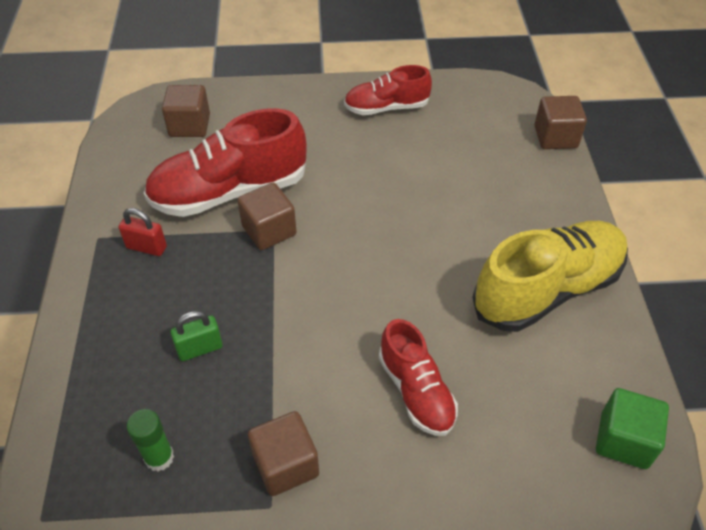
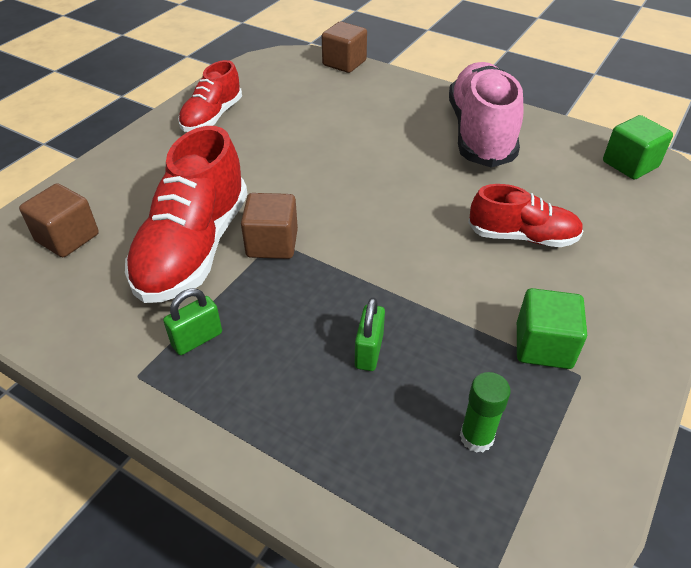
camera: 55 degrees left, 5 degrees down
red padlock [119,208,167,256] -> green padlock [163,289,222,355]
brown cube [248,411,319,496] -> green cube [517,288,587,369]
yellow shoe [472,221,628,332] -> pink shoe [449,62,523,168]

